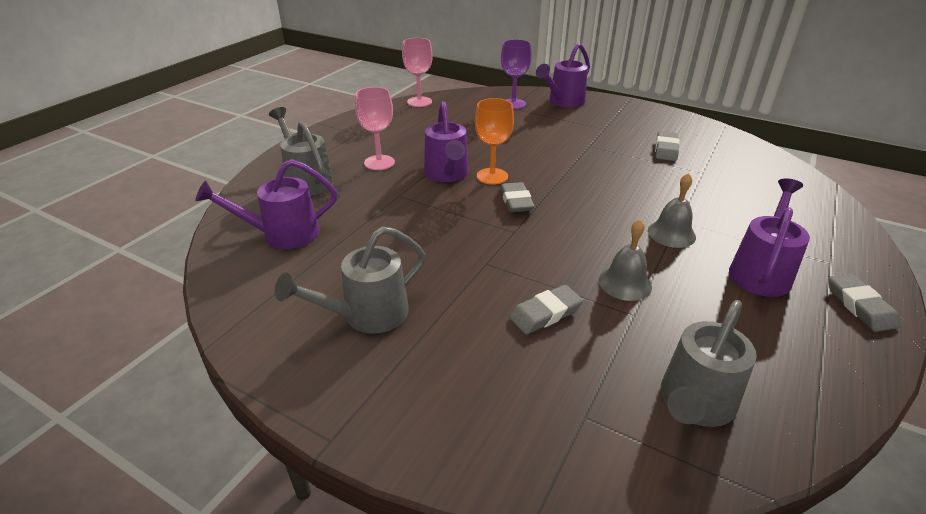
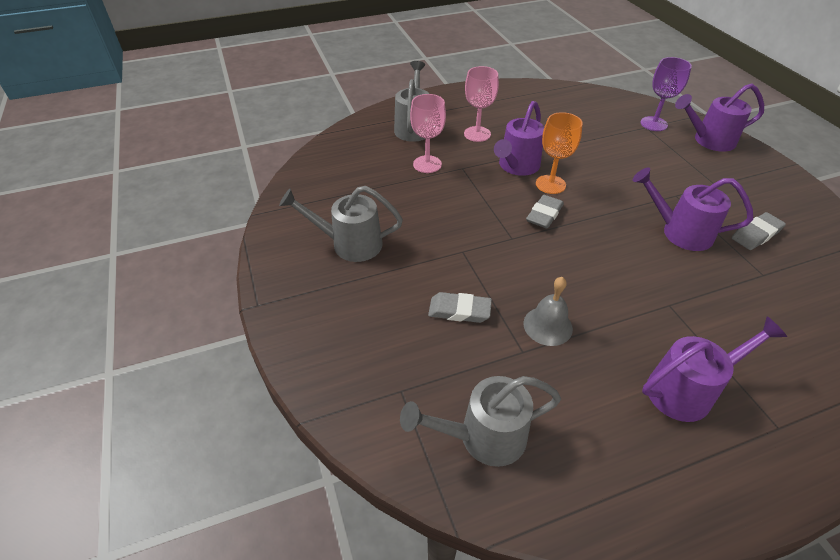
camera: 40 degrees right, 10 degrees up
purple watering can [195,159,337,249] -> purple watering can moved to [632,167,753,251]
pink goblet [402,38,433,107] -> pink goblet moved to [410,94,446,173]
grey bell [648,173,696,248] -> none
grey eraser [828,274,900,332] -> none

